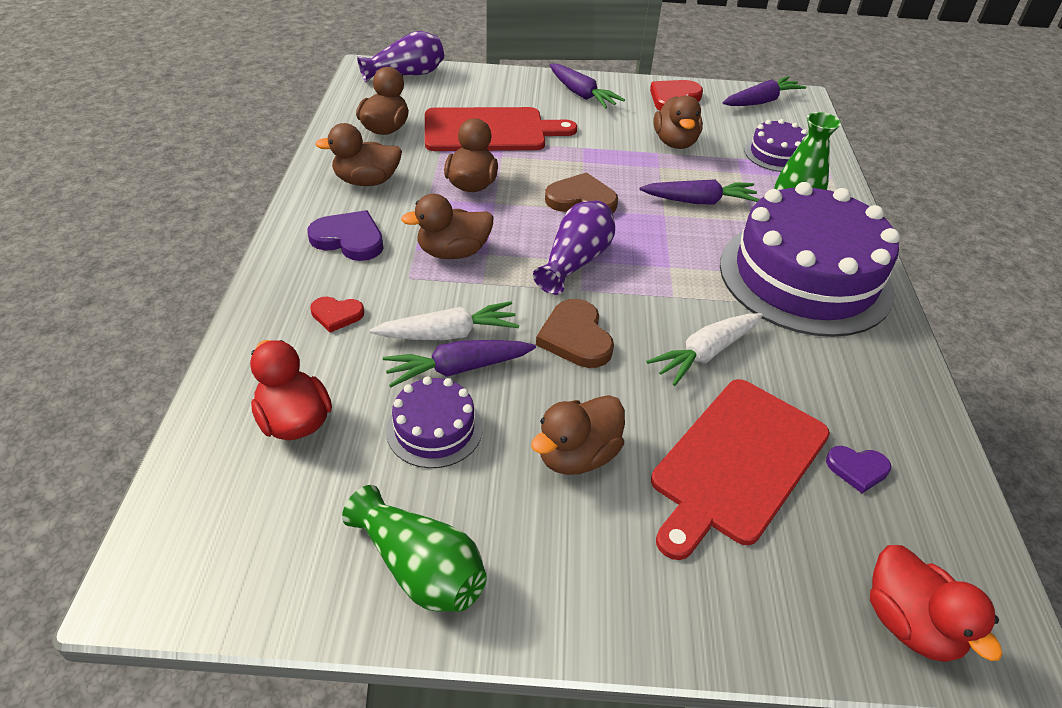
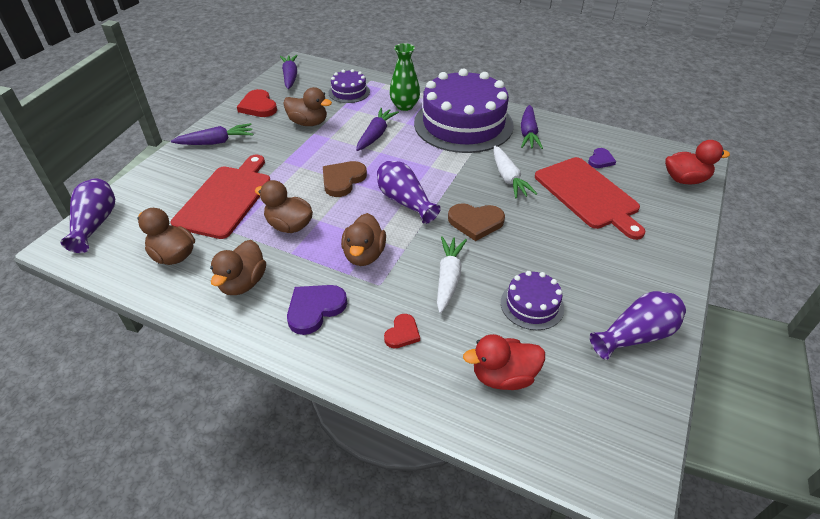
camera: 65 degrees left, 0 degrees up
green vase [342,485,487,612] -> purple vase [590,291,686,360]
purple carrot [383,340,536,388] -> purple carrot moved to [521,105,543,149]
brown duck [531,395,625,475] -> none

